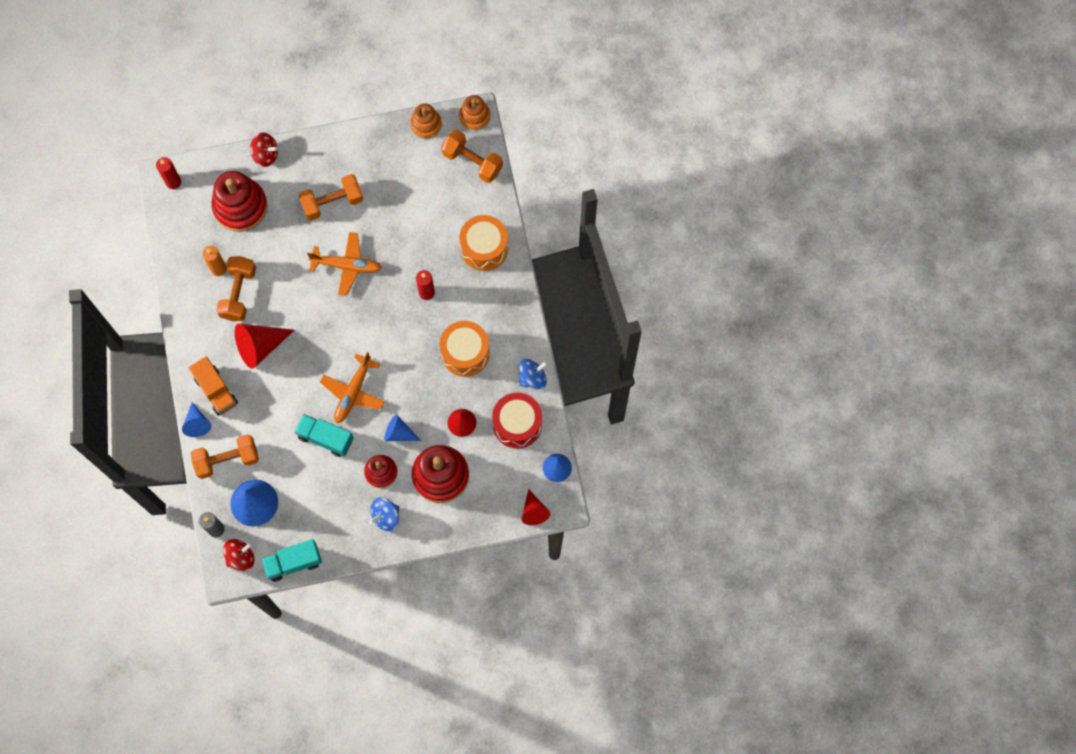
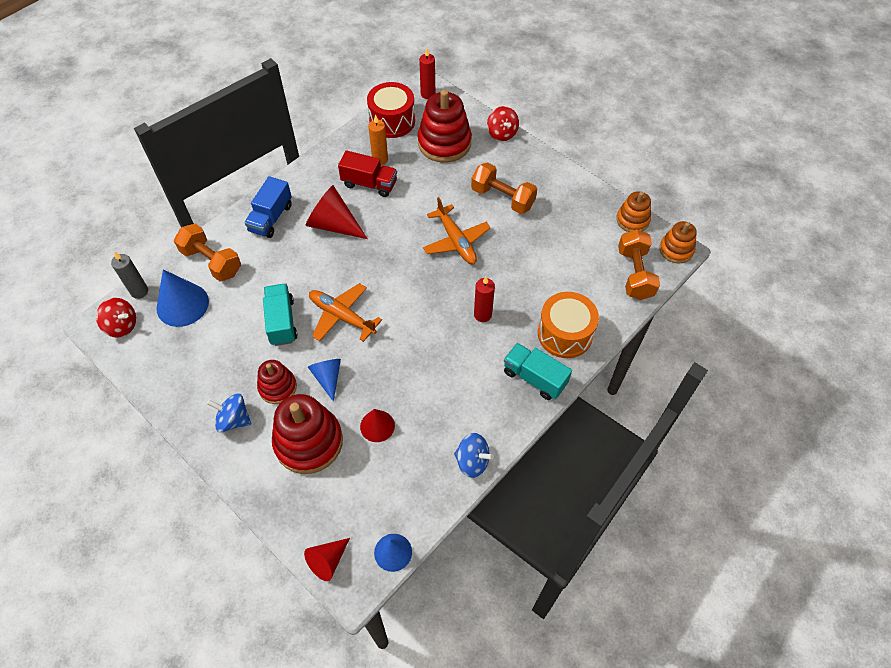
camera: 55 degrees right, 15 degrees down
blue cone [182,402,211,437] -> none
orange truck [188,356,238,416] -> blue truck [244,176,292,238]
orange dumbbell [216,256,256,321] -> red truck [338,151,397,197]
turquoise truck [261,539,322,582] -> turquoise truck moved to [504,343,572,400]
orange plane [320,352,385,423] -> orange plane turned 45 degrees clockwise [309,283,382,342]
orange drum [440,321,490,377] -> none
red drum [492,393,542,448] -> red drum moved to [367,82,415,138]

